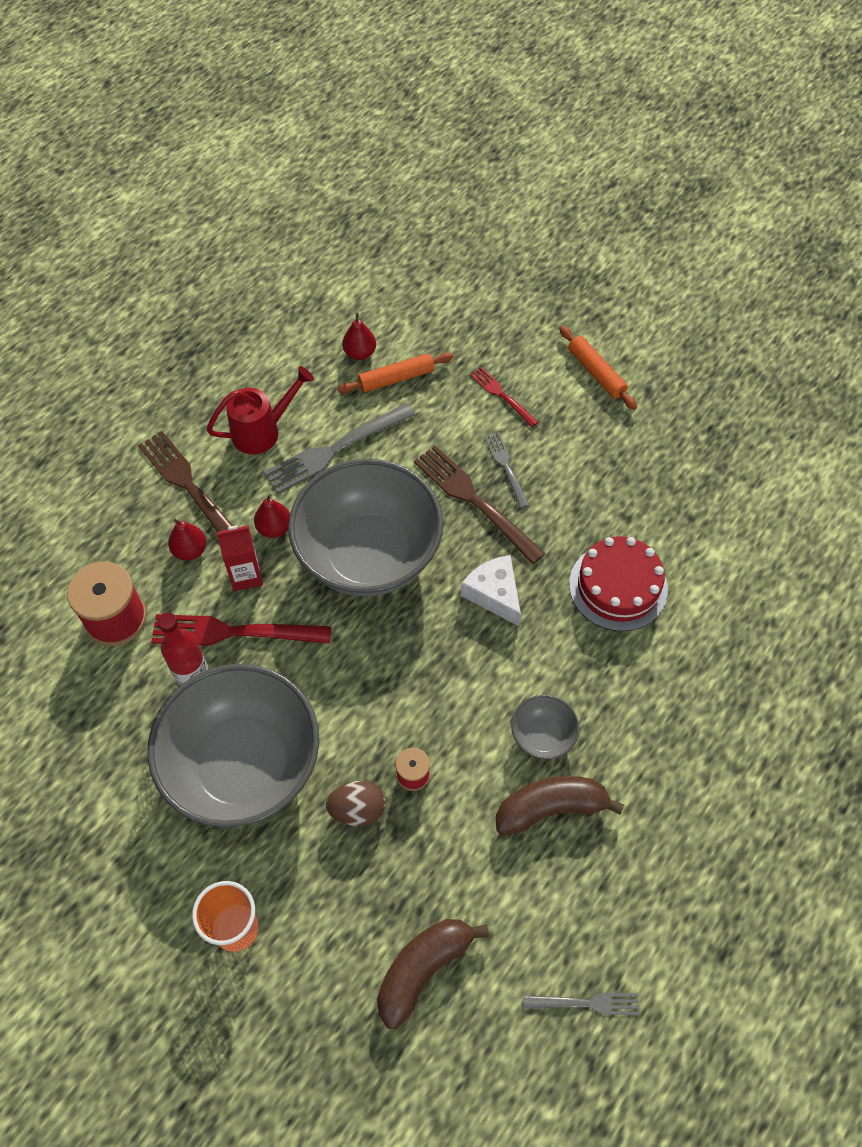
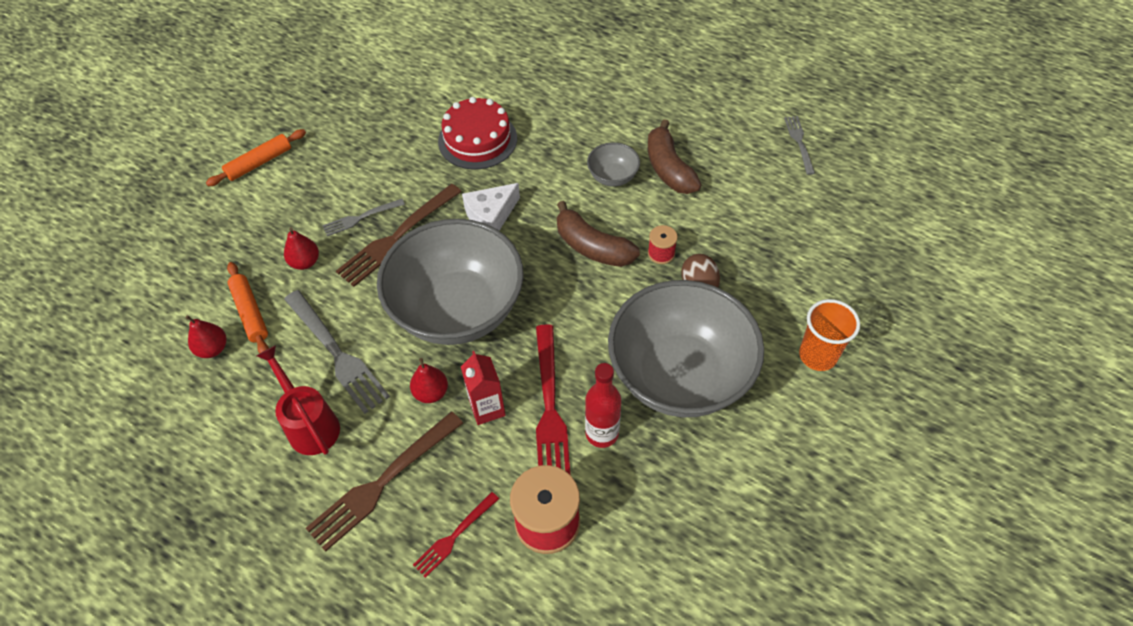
camera: 95 degrees left, 5 degrees down
red pear [168,519,206,561] -> red pear moved to [284,227,319,270]
brown banana [377,919,489,1029] -> brown banana moved to [557,201,640,267]
red fork [470,367,538,427] -> red fork moved to [413,492,499,578]

